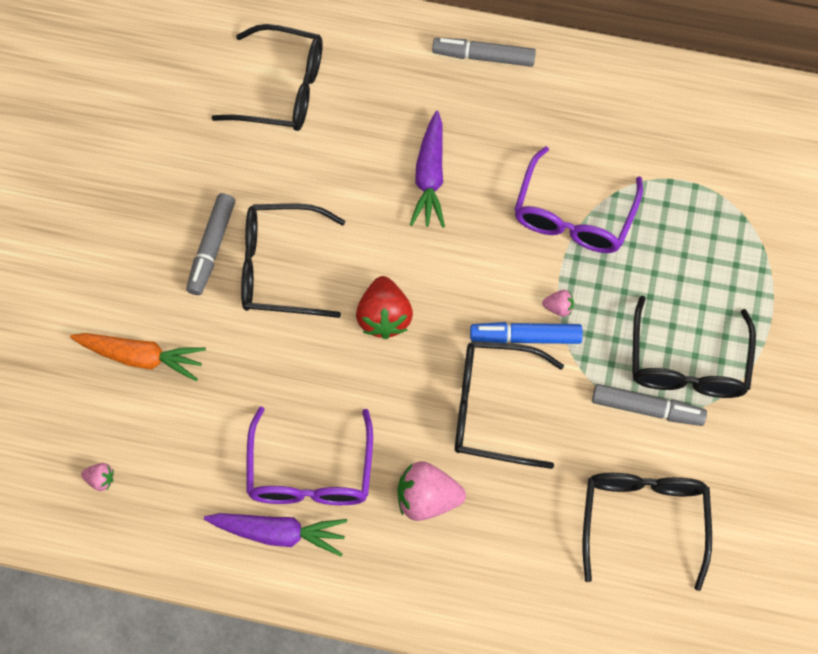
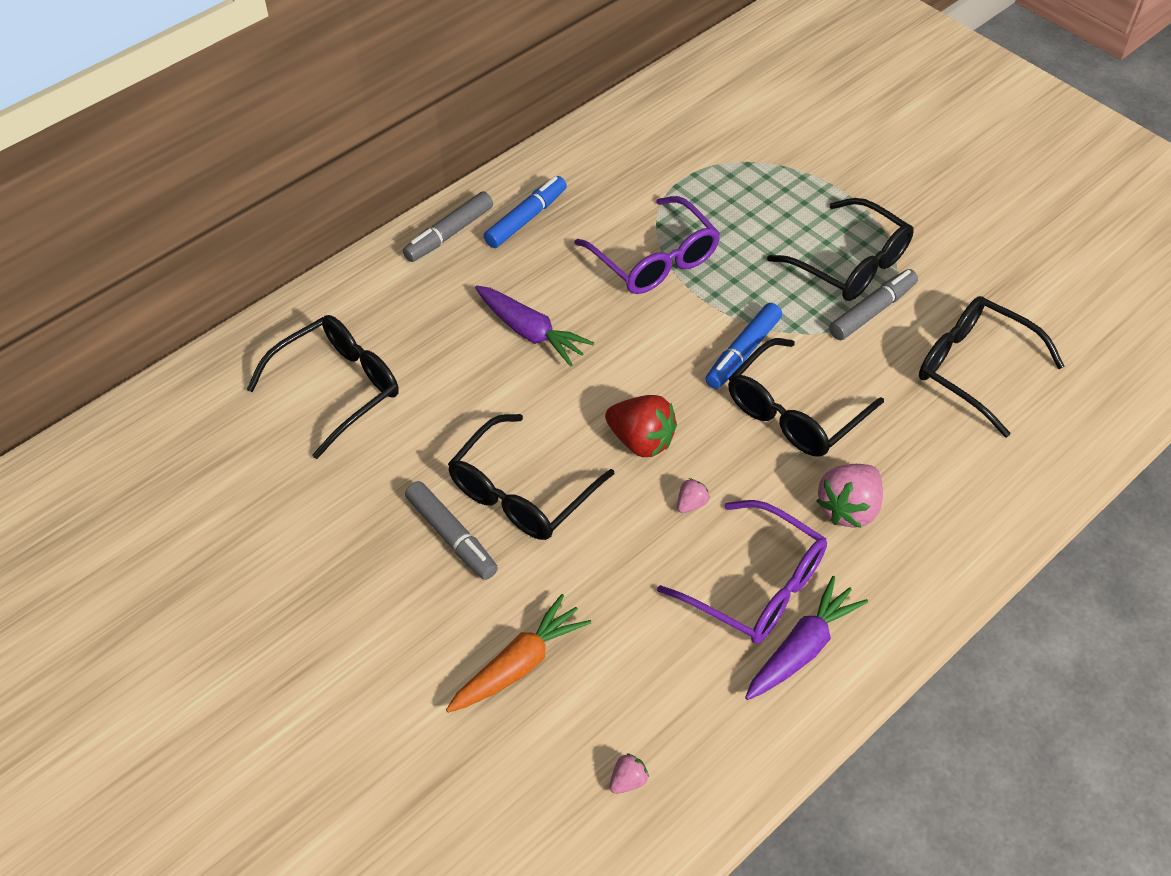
camera: 55 degrees left, 15 degrees down
pink strawberry [542,290,574,317] -> pink strawberry moved to [677,478,710,513]
none -> blue marker [484,176,567,248]

